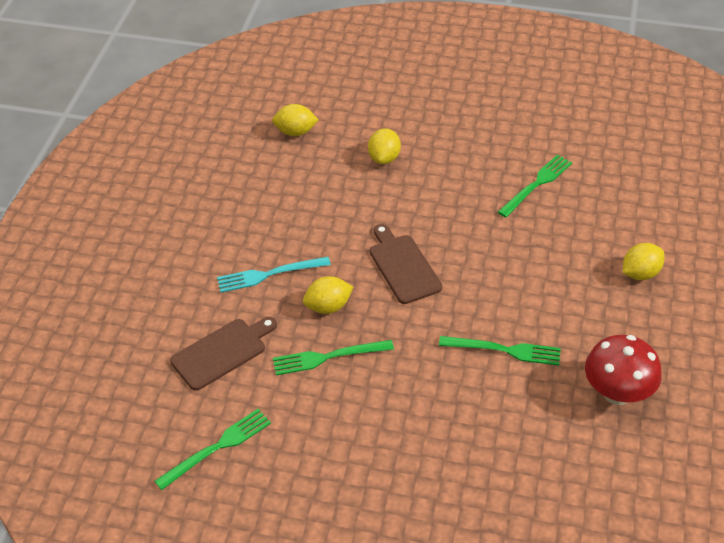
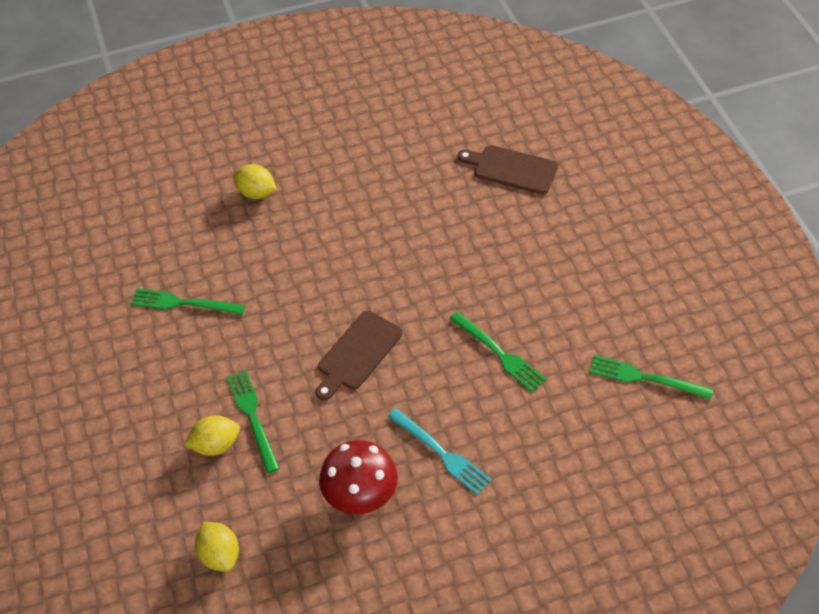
camera: 120 degrees left, 5 degrees up
brown cutting board [170,317,277,391] -> brown cutting board moved to [458,145,558,194]
yellow lemon [303,276,353,314] -> none
green fork [439,336,561,366] -> green fork moved to [226,370,279,473]
red mushroom [585,335,662,405] -> red mushroom moved to [319,440,398,514]

